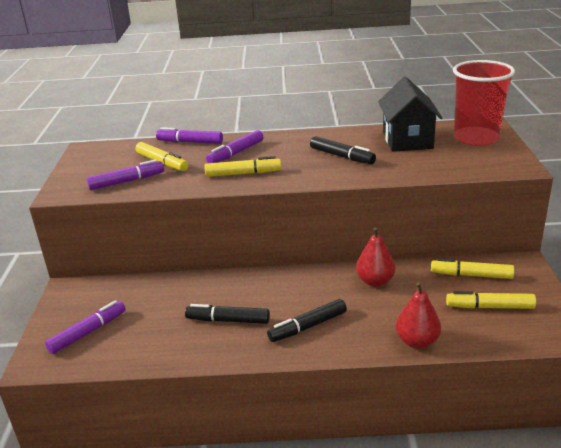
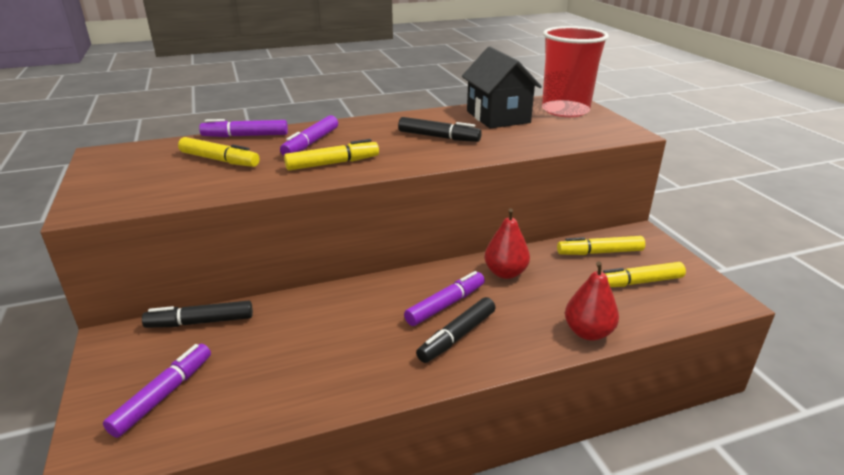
camera: 20 degrees left, 0 degrees up
purple marker [87,159,164,190] -> purple marker moved to [404,271,485,326]
black marker [185,304,270,324] -> black marker moved to [142,301,253,328]

